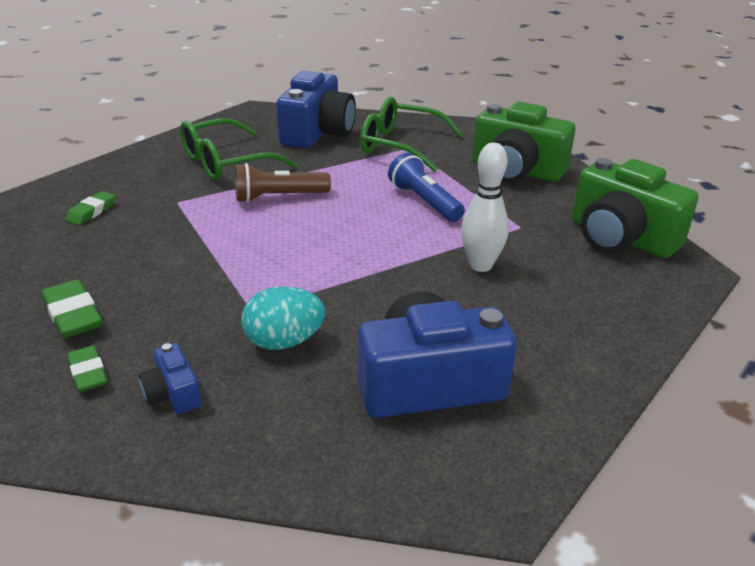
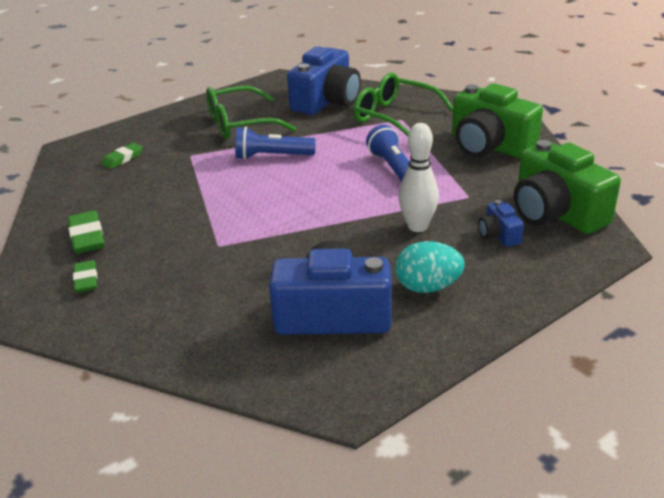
camera: 15 degrees right, 0 degrees up
blue camera [139,343,202,414] -> blue camera moved to [478,200,524,247]
brown flashlight [235,163,331,203] -> blue flashlight [235,127,316,160]
turquoise egg [241,286,325,350] -> turquoise egg moved to [395,241,465,293]

